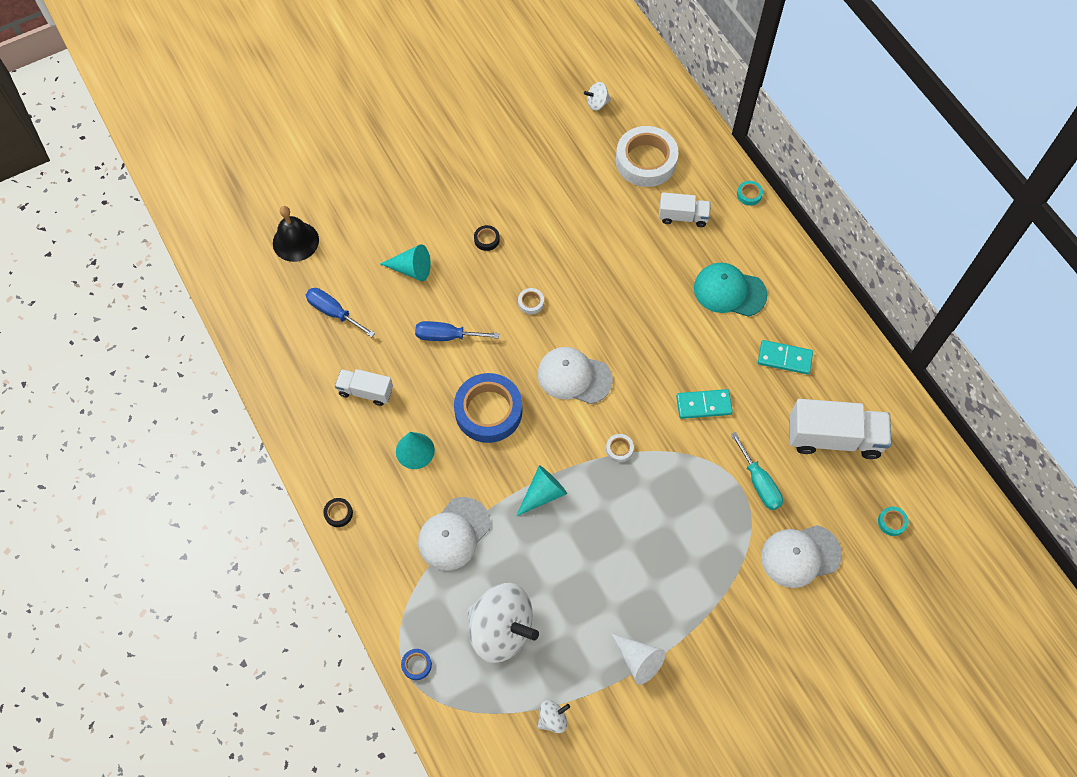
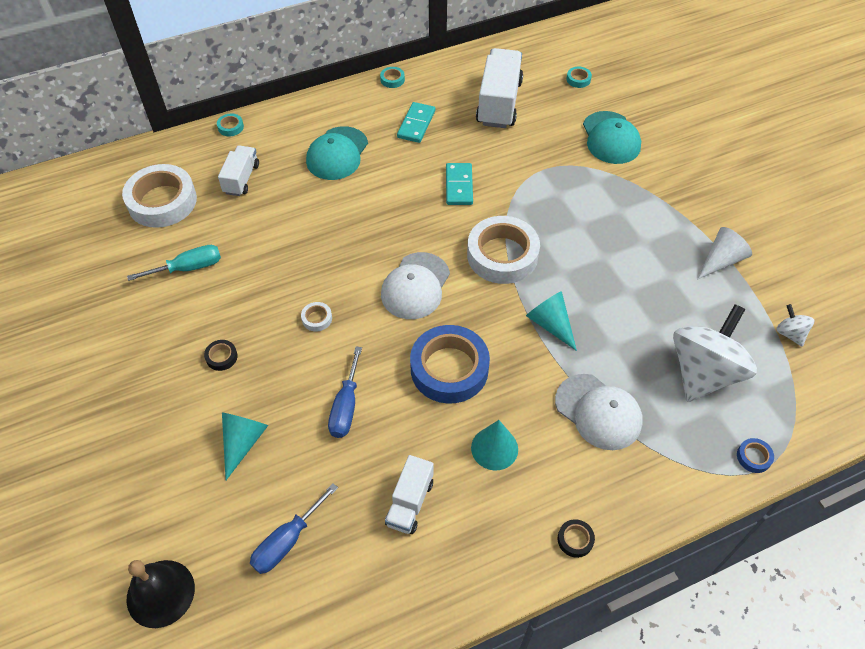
camera: 85 degrees left, 10 degrees down
white spinning top [584,82,611,111] -> none
white tape [606,434,634,462] -> white tape [467,216,540,284], size x2.48
turquoise screwdriver [730,432,783,510] -> turquoise screwdriver moved to [127,245,221,281]
white cap [761,525,842,588] -> turquoise cap [583,111,641,164]
none -> turquoise tape [380,67,405,88]

